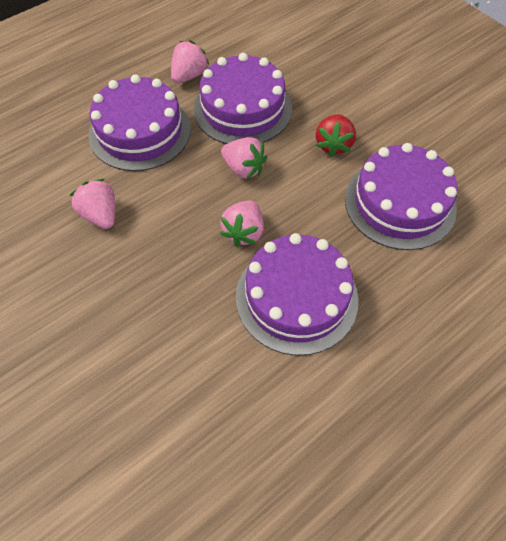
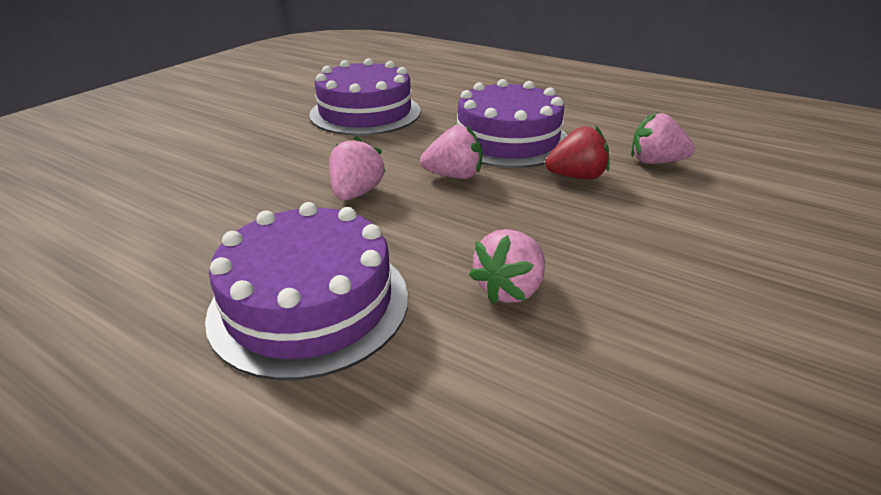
camera: 110 degrees left, 25 degrees down
pink strawberry [171,40,209,83] -> pink strawberry moved to [631,112,695,164]
purple cake [194,53,292,144] -> none
red strawberry [316,114,356,157] -> red strawberry moved to [545,126,610,180]

